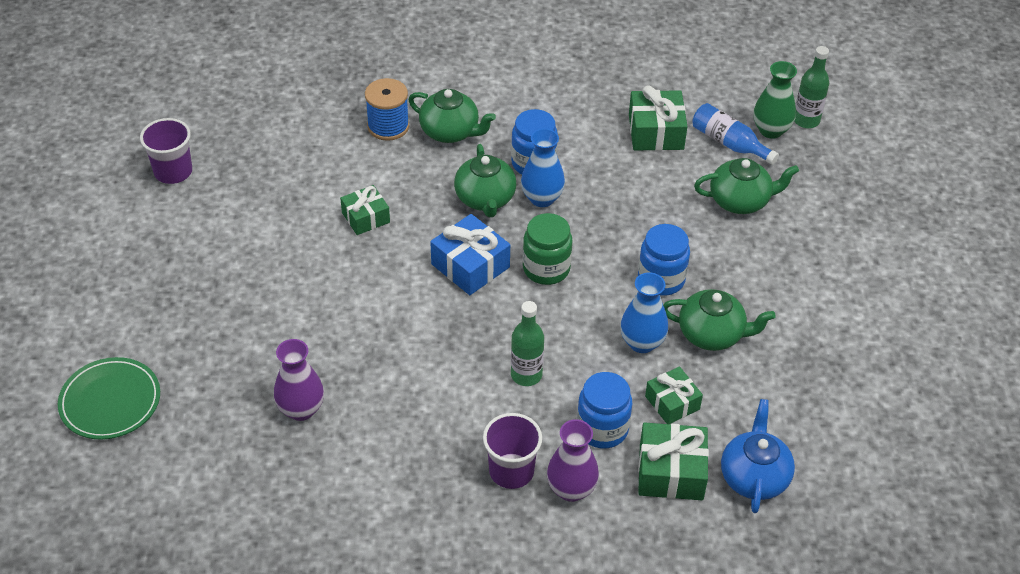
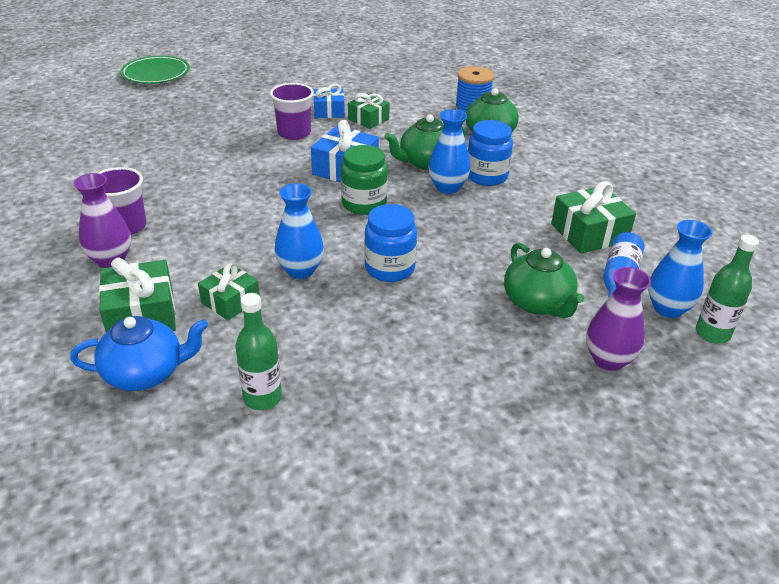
camera: 70 degrees right, 10 degrees down
purple cup [140,118,192,184] -> purple cup moved to [270,83,314,140]
purple vase [274,339,324,421] -> purple vase moved to [586,267,651,371]
green bottle [511,301,544,386] -> green bottle moved to [236,293,282,410]
blue jar [577,372,632,449] -> none
green teapot [663,289,776,351] -> none
green vase [753,61,797,139] -> blue vase [648,220,712,318]
none -> blue gift [313,84,345,118]

